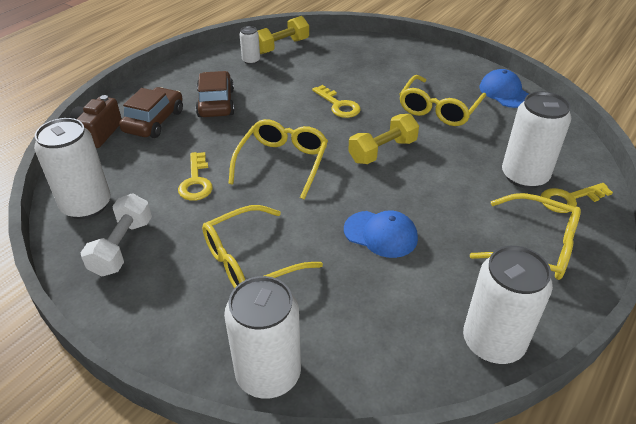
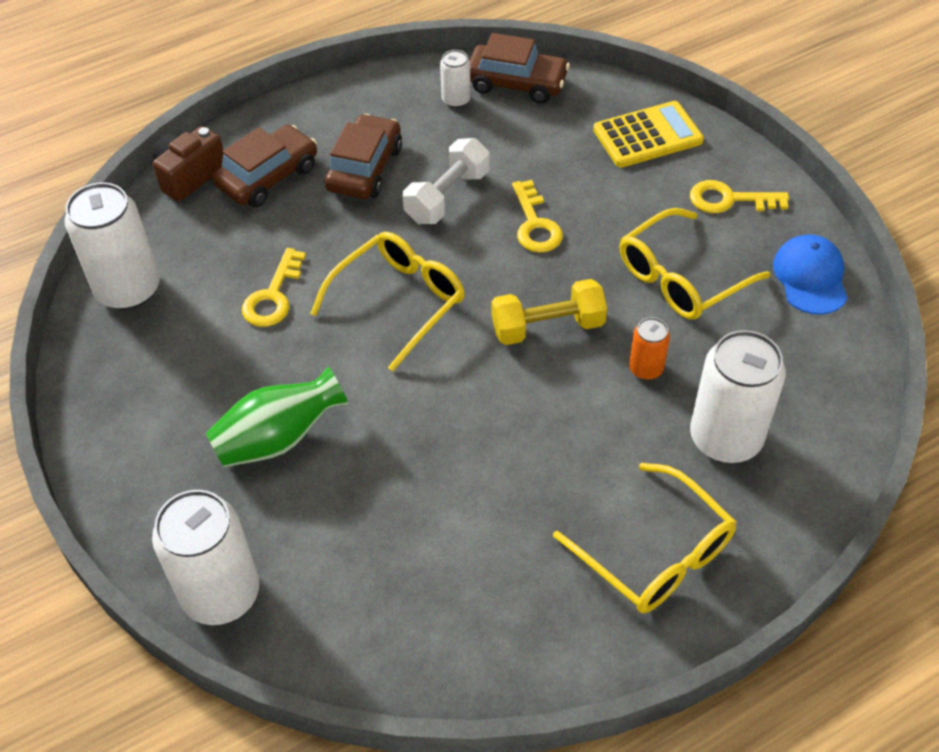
camera: 25 degrees right, 10 degrees up
white dumbbell [80,194,152,276] -> white dumbbell moved to [403,138,489,224]
yellow glasses [202,205,323,288] -> green vase [206,366,349,467]
yellow dumbbell [257,16,309,54] -> brown car [469,33,570,103]
blue cap [344,210,418,258] -> none
white can [463,246,553,364] -> none
yellow key [541,183,613,213] -> yellow key moved to [690,180,789,213]
none -> yellow calculator [593,101,704,168]
none -> orange can [629,317,670,380]

